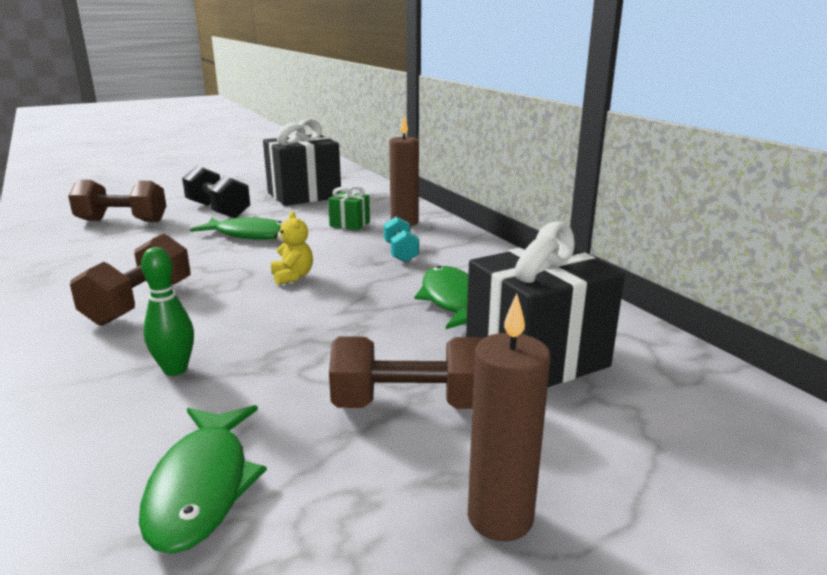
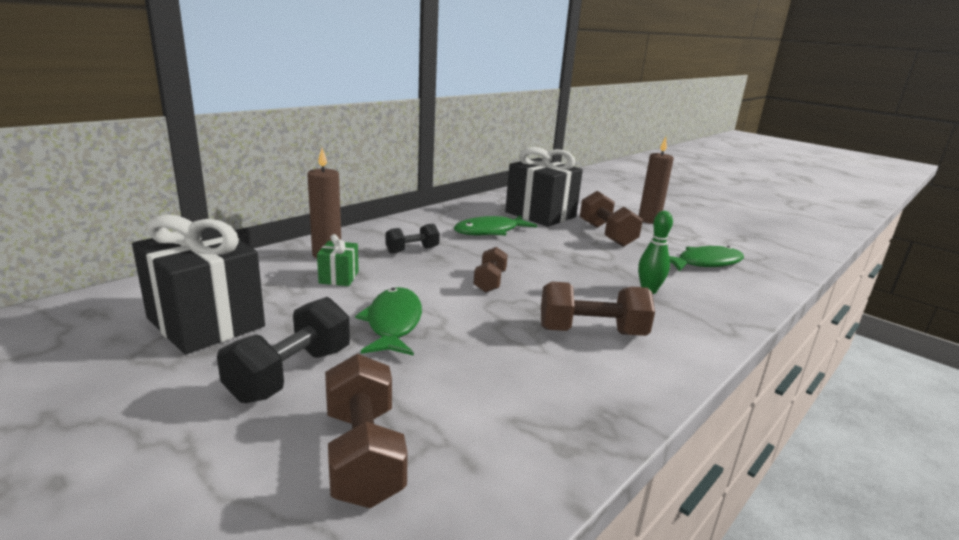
camera: 110 degrees left, 0 degrees up
yellow teddy bear [271,212,313,285] -> brown dumbbell [473,247,508,293]
turquoise dumbbell [384,217,419,262] -> black dumbbell [385,223,440,254]

